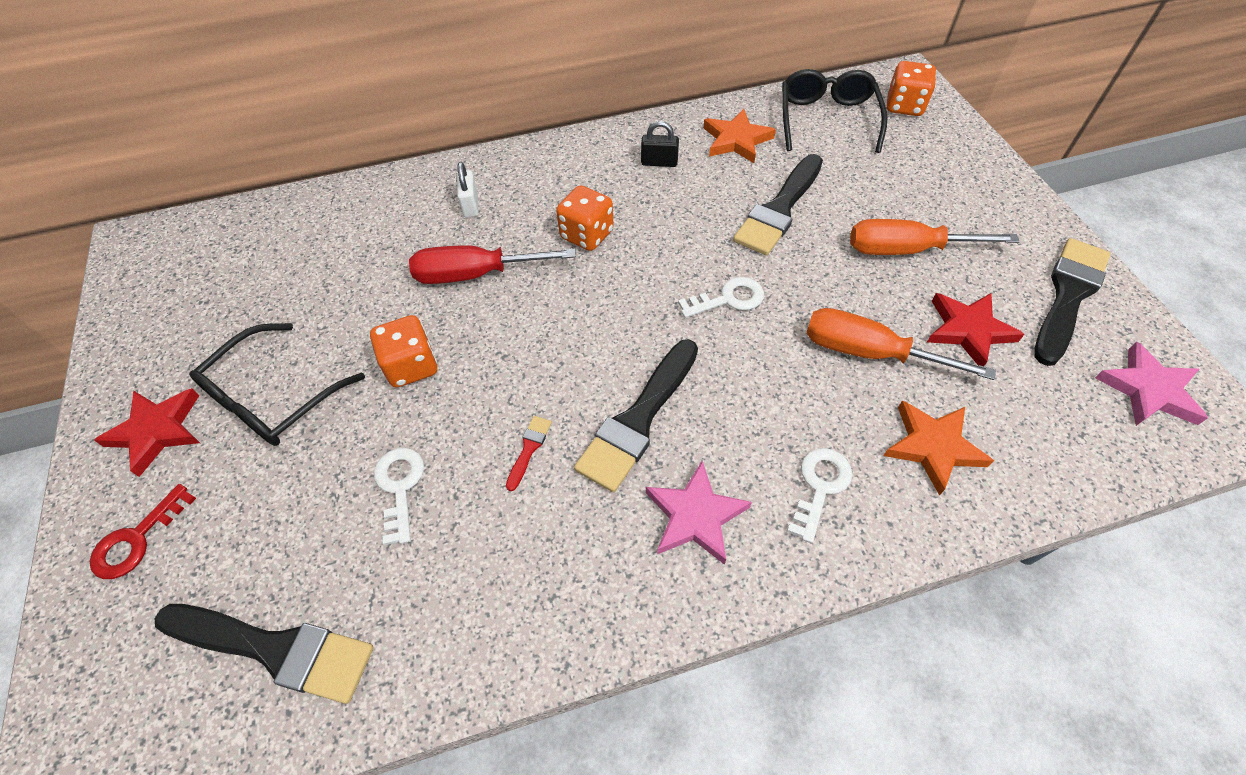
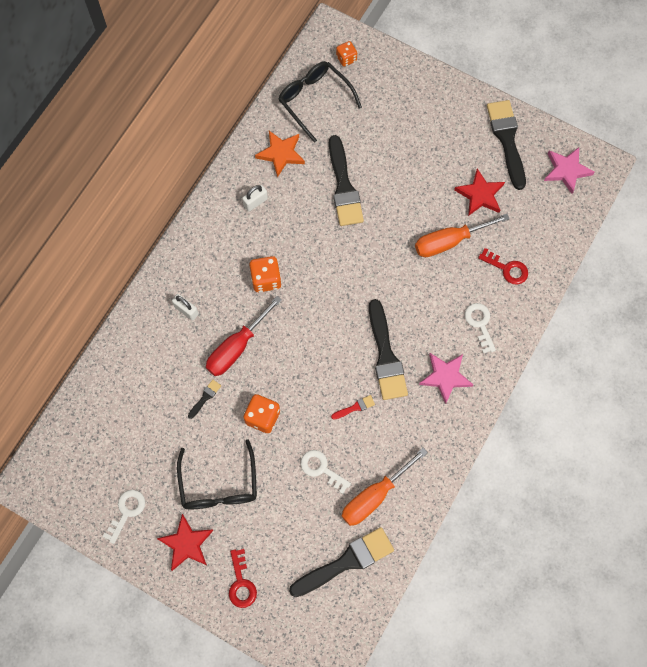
camera: 45 degrees left, 15 degrees up
red brush [506,416,552,491] -> red brush turned 90 degrees clockwise [331,395,375,420]
black padlock [641,121,679,167] -> white padlock [242,185,268,212]
white key [678,277,764,318] -> white key moved to [103,490,145,544]
orange screwdriver [850,219,1020,255] -> orange screwdriver moved to [342,448,428,526]
orange star [883,400,994,495] -> red key [478,248,528,285]
orange dice [887,61,936,116] -> orange dice [336,41,357,67], size x0.65
none -> black brush [188,380,221,419]

